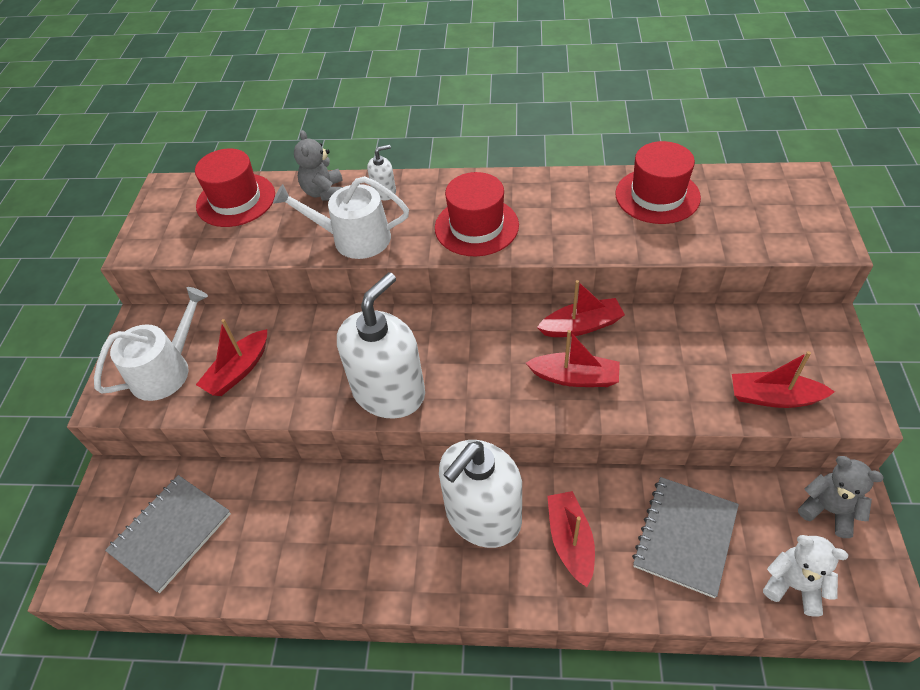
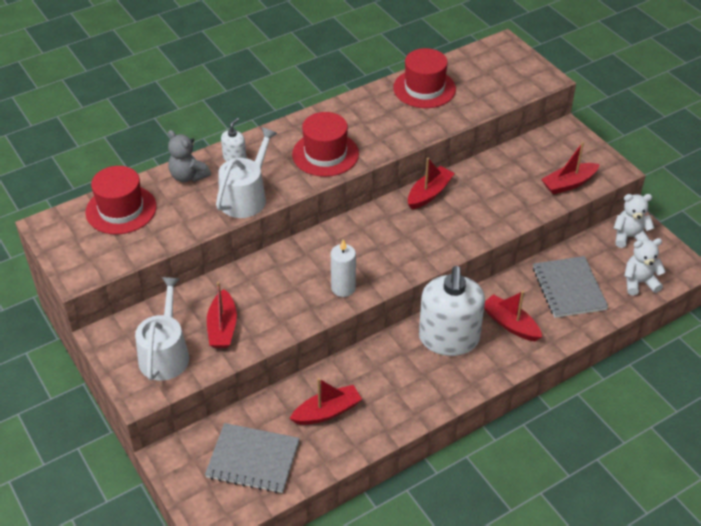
camera: 40 degrees left, 5 degrees down
grey notebook [105,475,231,593] -> grey notebook turned 75 degrees counterclockwise [205,423,300,493]
white watering can [273,176,409,259] -> white watering can turned 150 degrees clockwise [216,127,278,218]
white soap dispenser [337,272,425,419] -> white candle [331,239,356,297]
red boat [526,330,620,387] -> red boat moved to [290,378,362,425]
grey teddy bear [798,456,884,538] -> white teddy bear [613,194,654,248]

